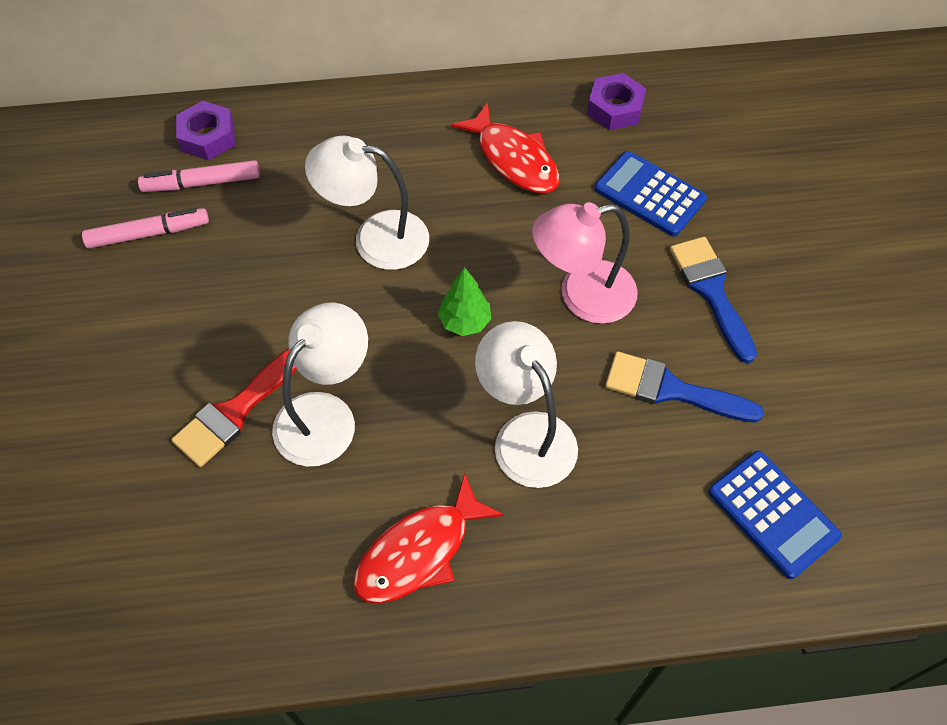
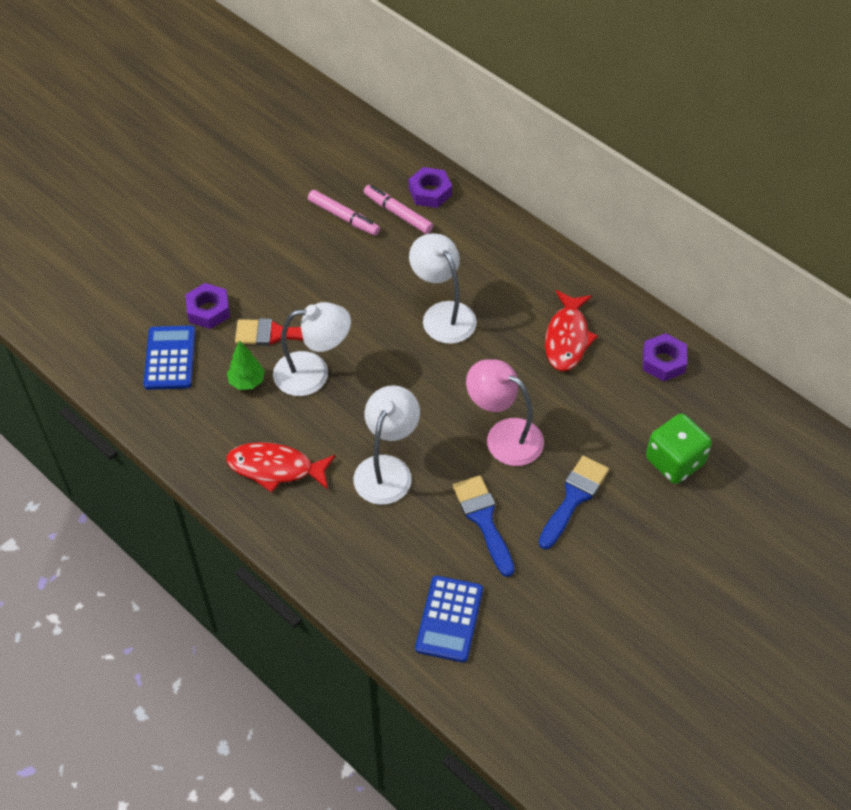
camera: 50 degrees right, 5 degrees down
green tree [438,267,491,336] -> green tree moved to [227,341,265,390]
blue calculator [595,151,707,236] -> blue calculator moved to [143,326,196,390]
none -> purple nut [185,283,230,329]
none -> green dice [646,413,712,484]

